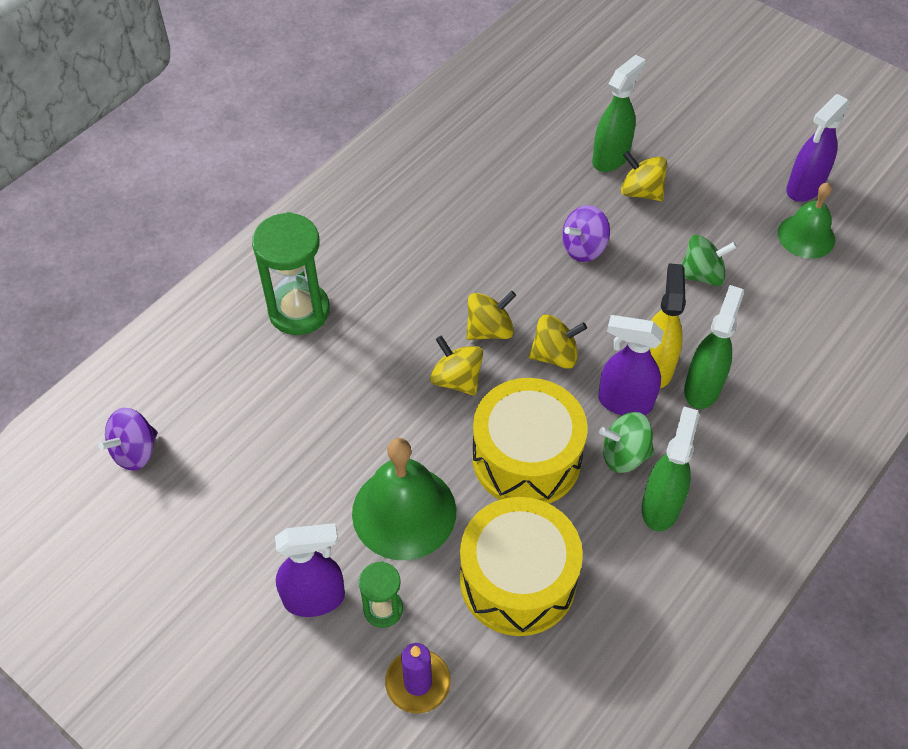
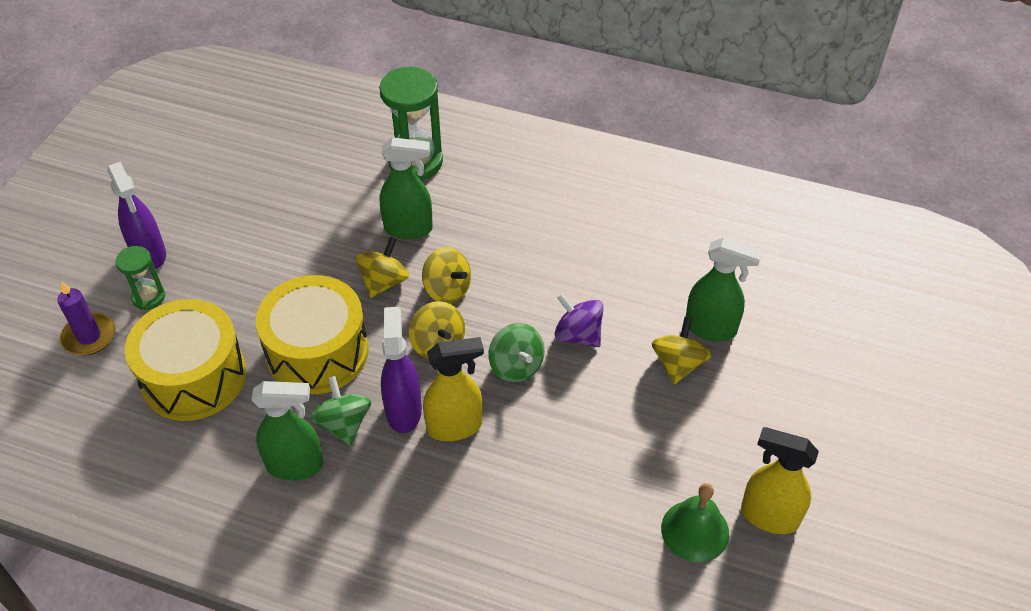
camera: 70 degrees right, 5 degrees down
purple spinning top [98,408,158,471] -> none
green bell [352,438,456,560] -> none
green spinning top [682,235,737,286] -> green spinning top moved to [489,323,545,382]
green spray bottle [684,285,744,409] -> green spray bottle moved to [380,137,433,239]
purple spray bottle [786,94,851,202] -> yellow spray bottle [741,427,819,534]

